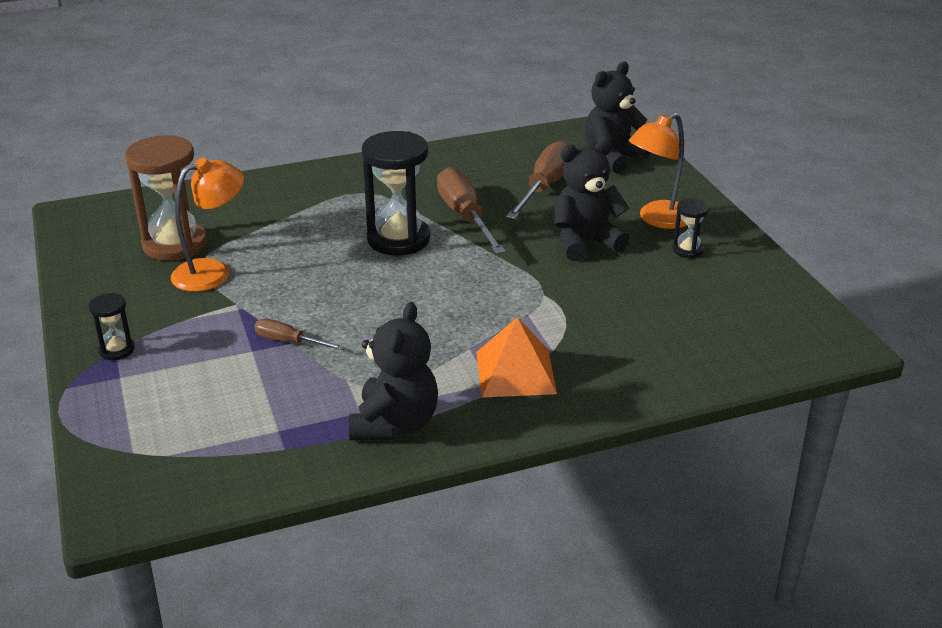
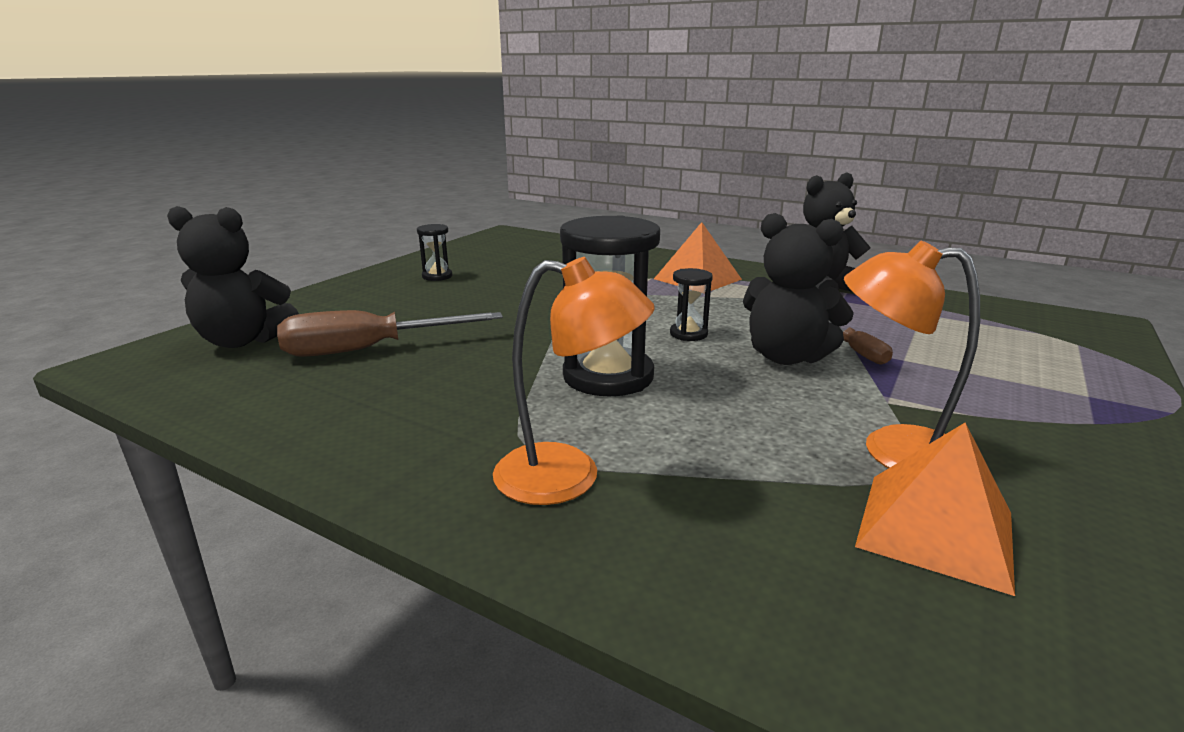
camera: 130 degrees left, 10 degrees down
black hourglass [89,293,135,360] -> black hourglass moved to [670,268,713,341]
brown hourglass [125,135,207,261] -> orange pyramid [855,423,1015,596]
brown screwdriver [437,167,506,254] -> none
black teddy bear [555,139,629,261] -> black teddy bear moved to [743,213,854,365]
orange lamp [629,113,687,229] -> orange lamp moved to [493,257,655,505]

